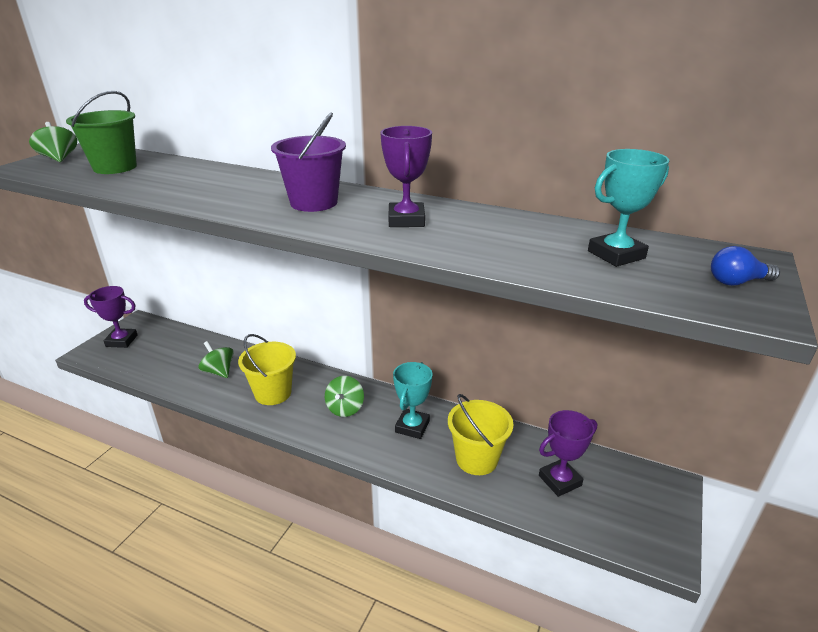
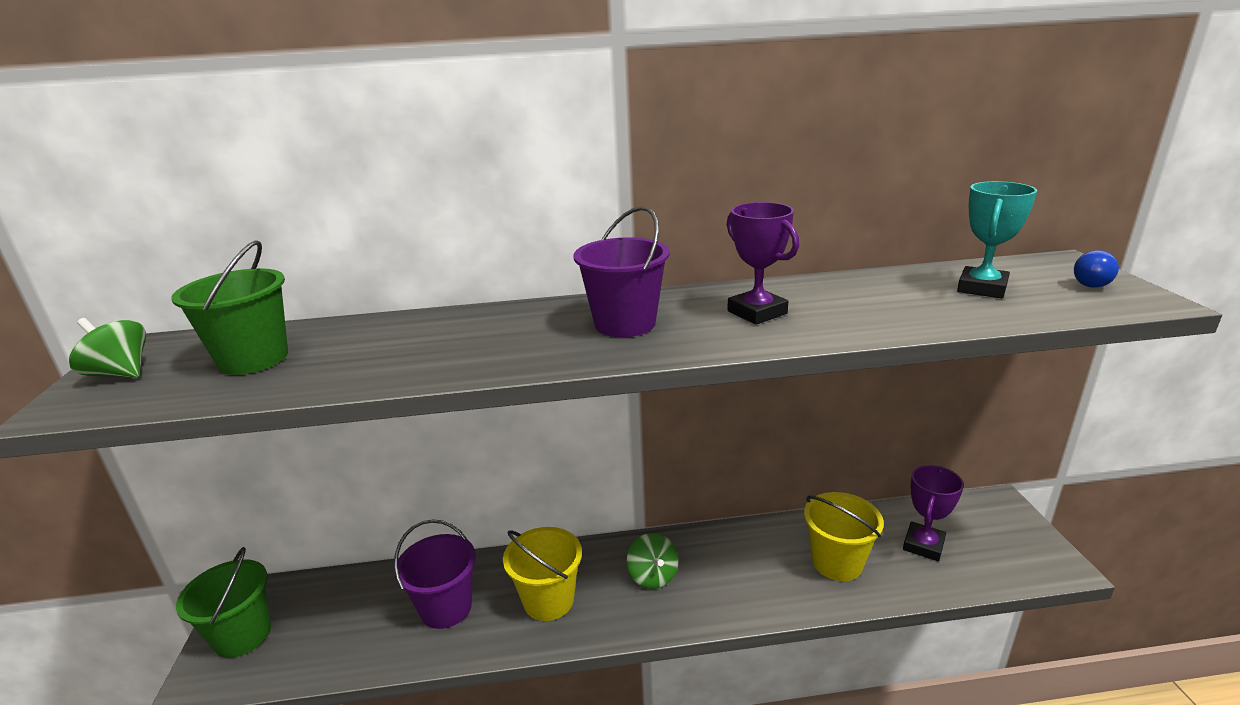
camera: 30 degrees left, 5 degrees down
purple trophy [84,286,138,348] -> green bucket [176,547,271,658]
green spinning top [198,341,234,378] -> purple bucket [394,519,476,629]
turquoise trophy [393,362,432,439] -> none

